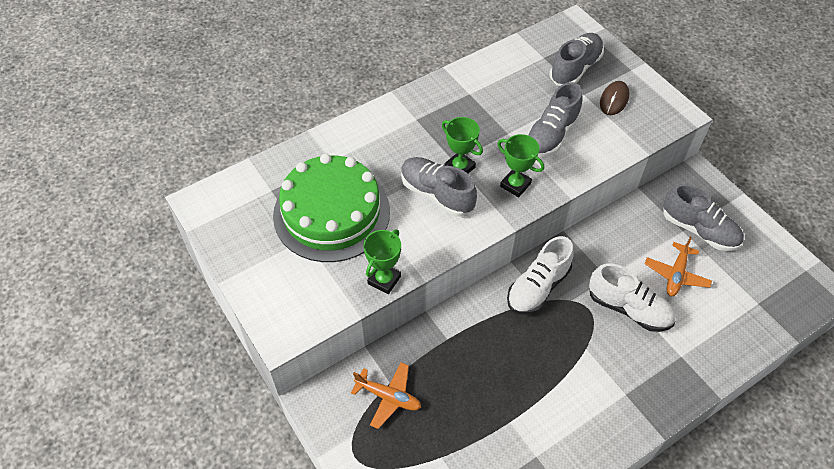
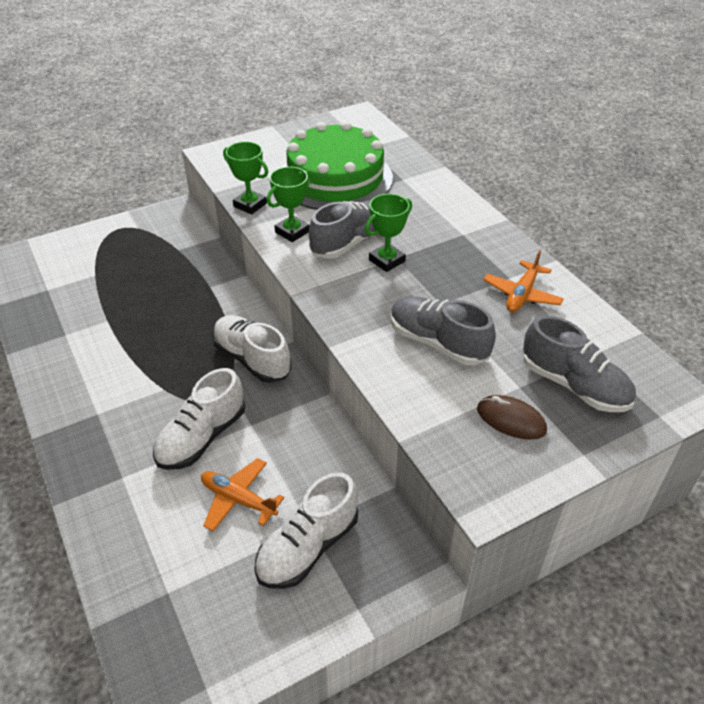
camera: 95 degrees right, 10 degrees down
orange plane [351,362,421,429] -> orange plane moved to [483,250,564,312]
green trophy [497,134,544,197] -> green trophy moved to [267,167,312,242]
grey shoe [663,184,744,251] -> white shoe [254,472,358,589]

